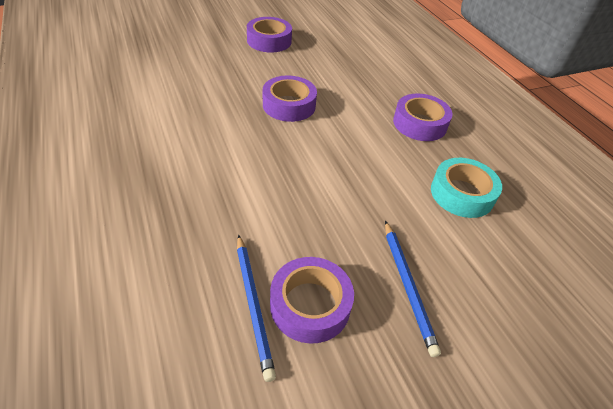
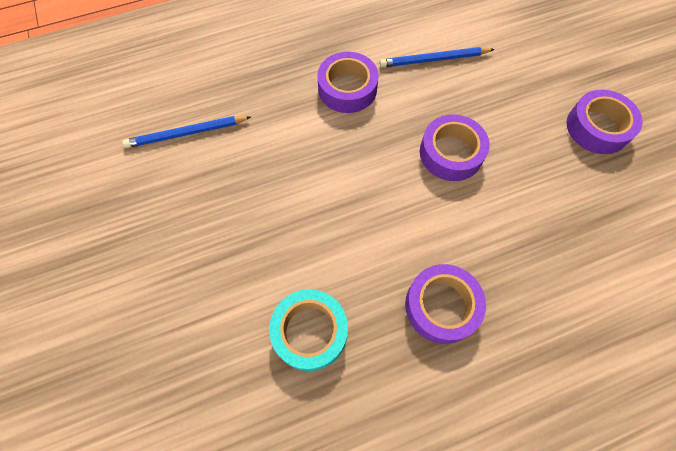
camera: 95 degrees right, 20 degrees up
purple tape [270,257,354,344] -> purple tape moved to [317,52,379,113]
blue pencil [385,221,441,357] -> blue pencil moved to [380,47,495,67]

